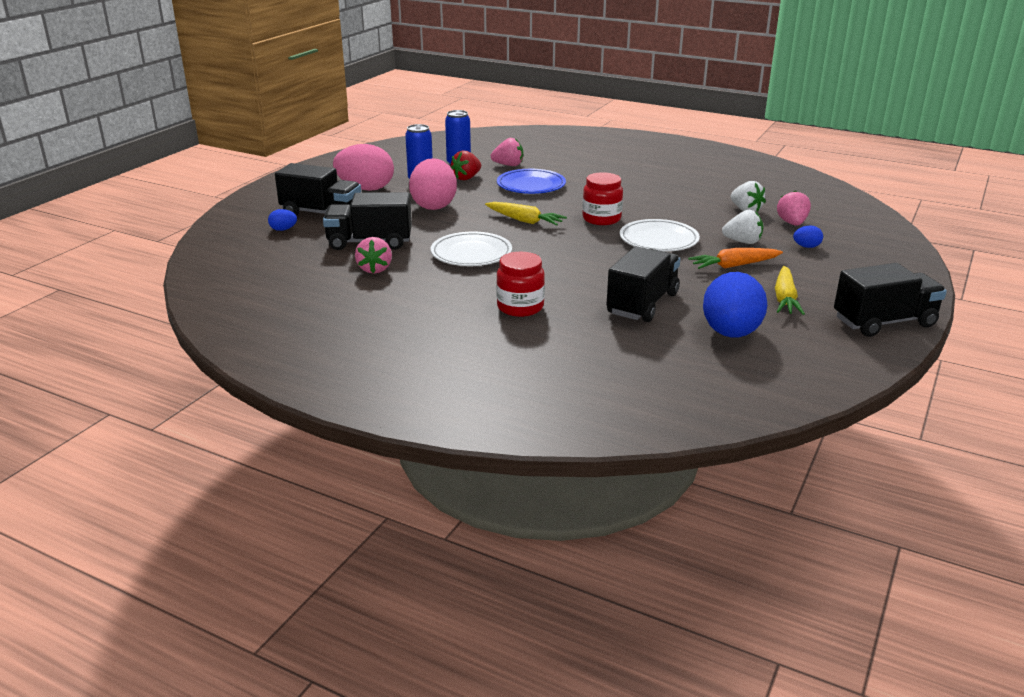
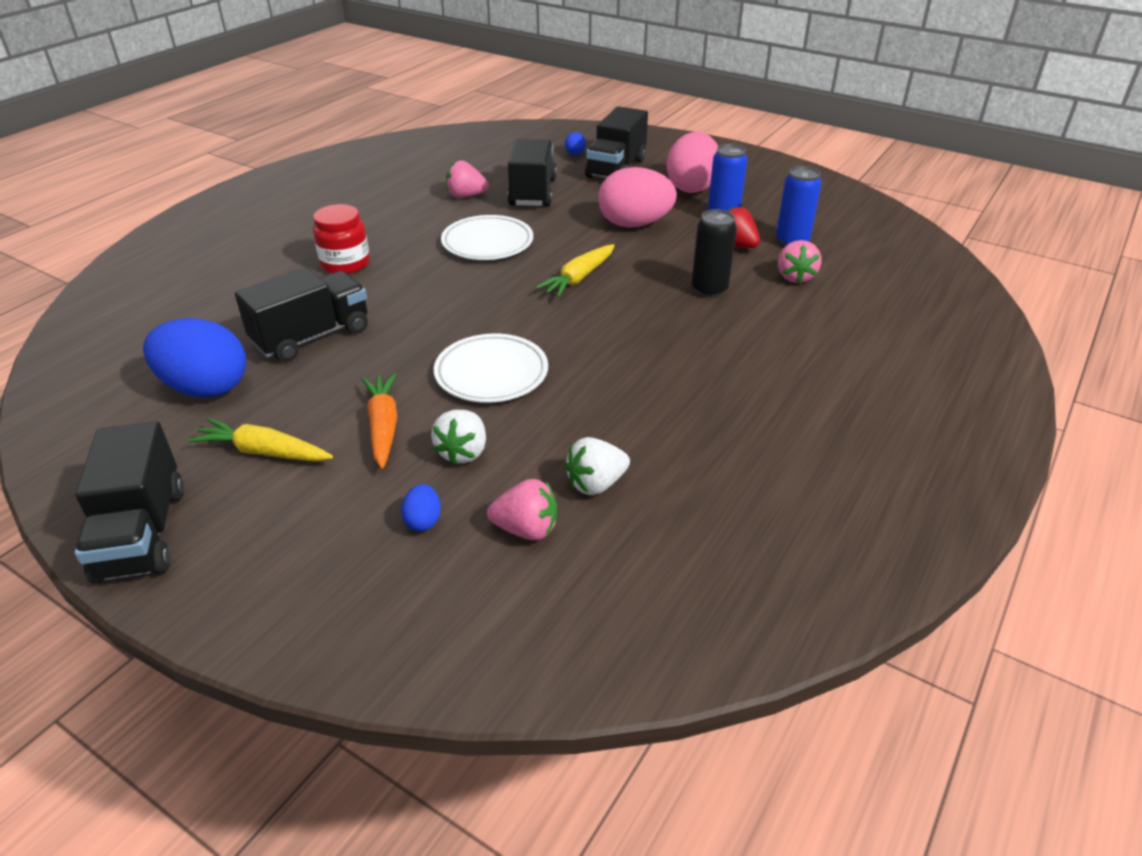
camera: 95 degrees right, 10 degrees up
blue plate [497,169,566,194] -> black can [692,209,737,298]
red jar [582,172,623,225] -> none
black truck [607,246,680,322] -> black truck turned 75 degrees counterclockwise [235,267,368,362]

